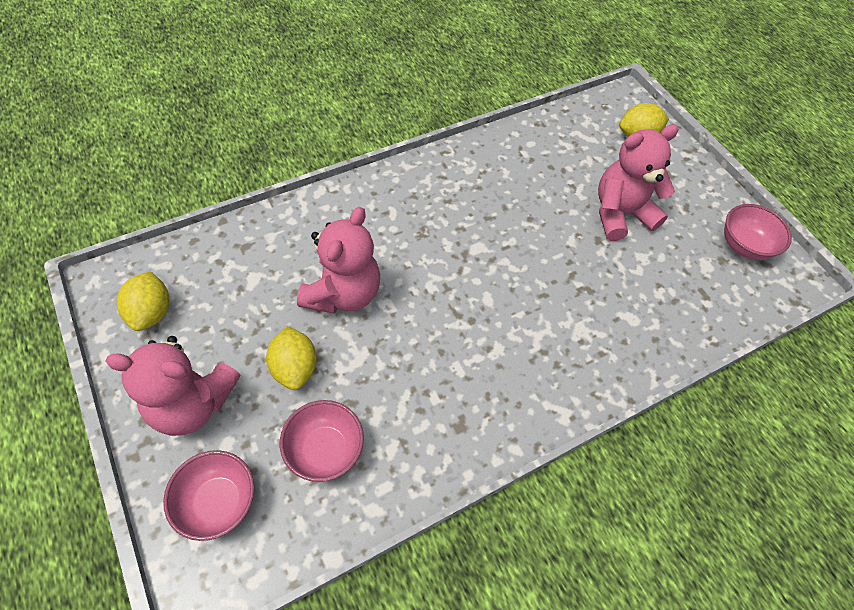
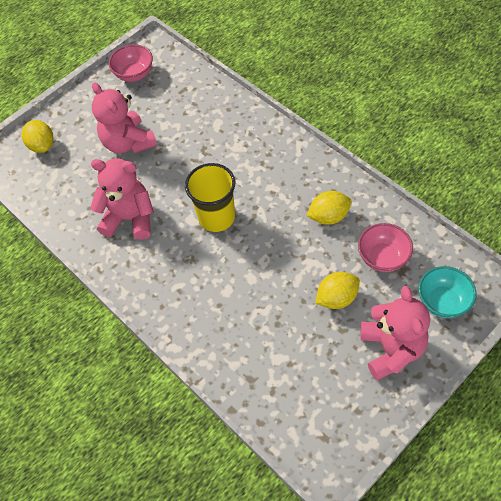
camera: 95 degrees left, 0 degrees up
yellow lemon [117,271,169,331] -> yellow lemon moved to [306,191,352,225]
pink bowl [163,450,255,541] -> turquoise bowl [418,266,477,318]
pink teddy bear [297,207,380,314] -> pink teddy bear moved to [90,158,154,240]
none -> yellow cup [185,163,235,232]

